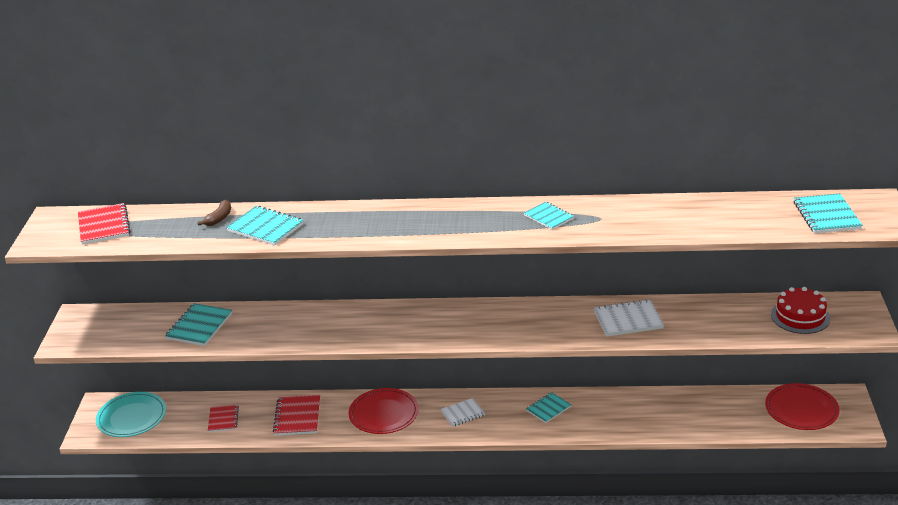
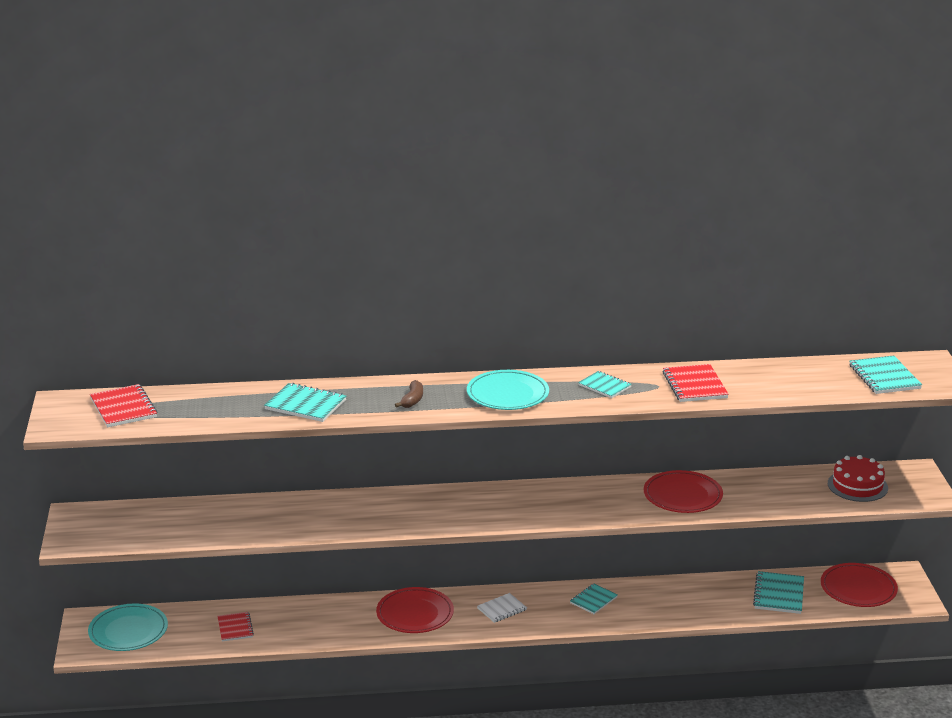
camera: 10 degrees left, 5 degrees down
turquoise notebook [165,303,232,346] -> turquoise notebook moved to [753,571,804,614]
brown banana [197,200,231,226] -> brown banana moved to [395,380,423,408]
red notebook [273,395,320,436] -> red notebook moved to [662,364,729,402]
white notebook [594,299,664,337] -> red plate [644,470,723,513]
none -> turquoise plate [467,370,549,410]

